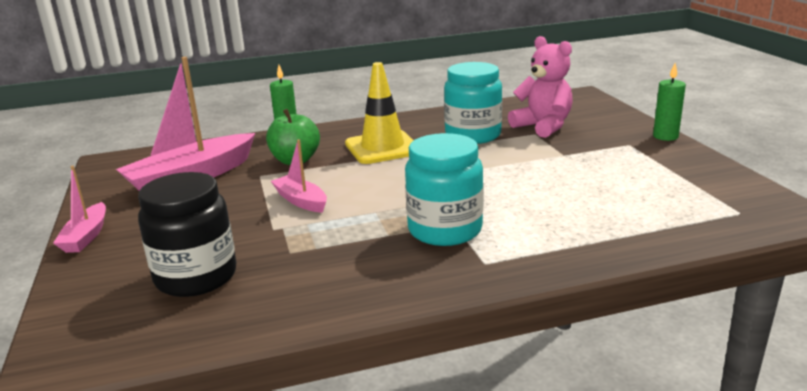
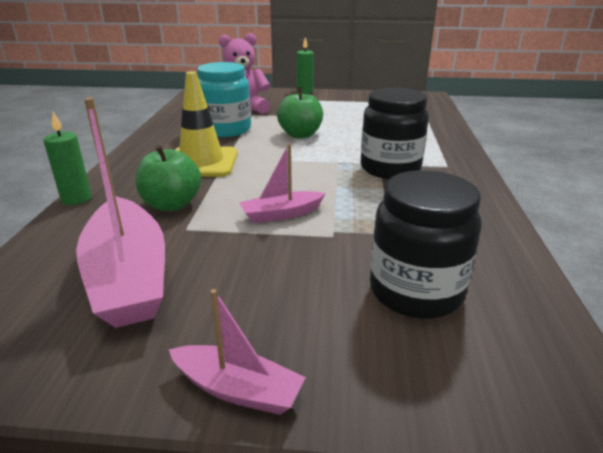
camera: 70 degrees left, 5 degrees up
turquoise jar [405,133,483,246] -> black jar [361,87,429,179]
none -> green apple [277,87,323,138]

